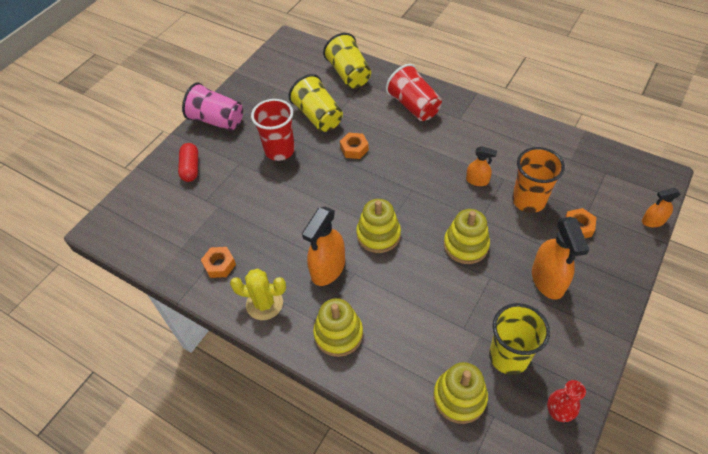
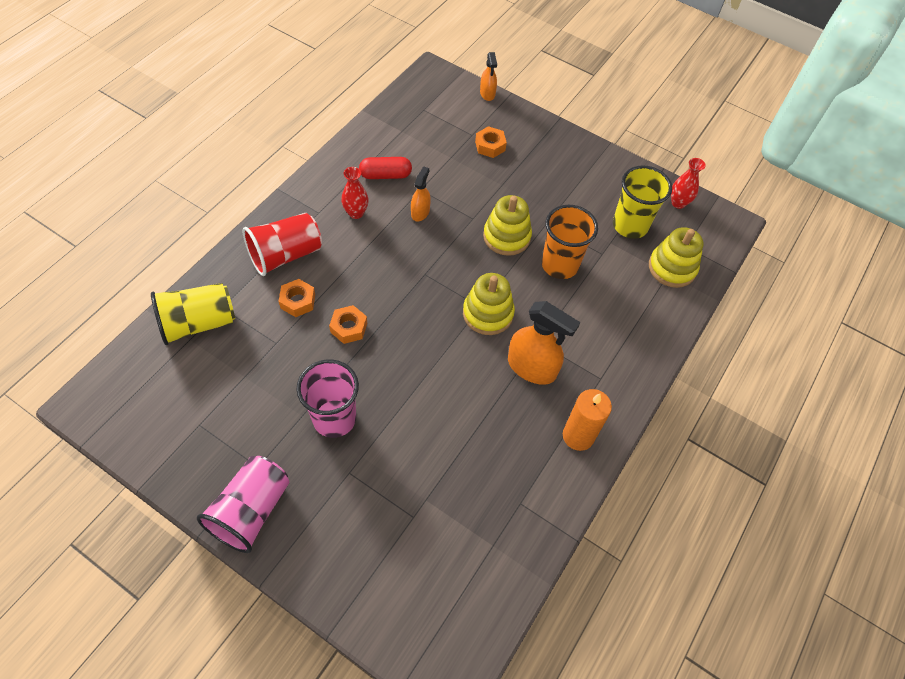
camera: 95 degrees left, 5 degrees up
red capsule [178,143,198,182] -> red capsule moved to [359,157,412,179]
orange nut [201,247,236,278] -> orange nut moved to [279,279,315,317]
yellow cactus [230,269,286,320] -> orange candle [563,389,612,451]
red cup [251,99,295,161] -> pink cup [297,360,359,438]
yellow cup [289,74,343,132] -> none
yellow stacking toy [313,298,363,357] -> none
orange cup [512,147,565,213] -> orange cup moved to [542,205,598,279]
orange spray bottle [532,217,589,299] -> none
none -> red vase [341,167,369,219]

